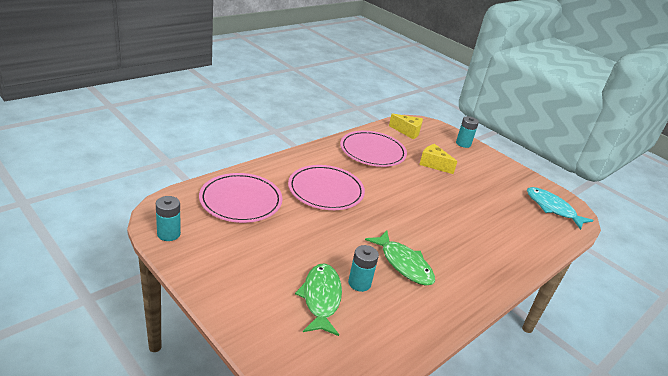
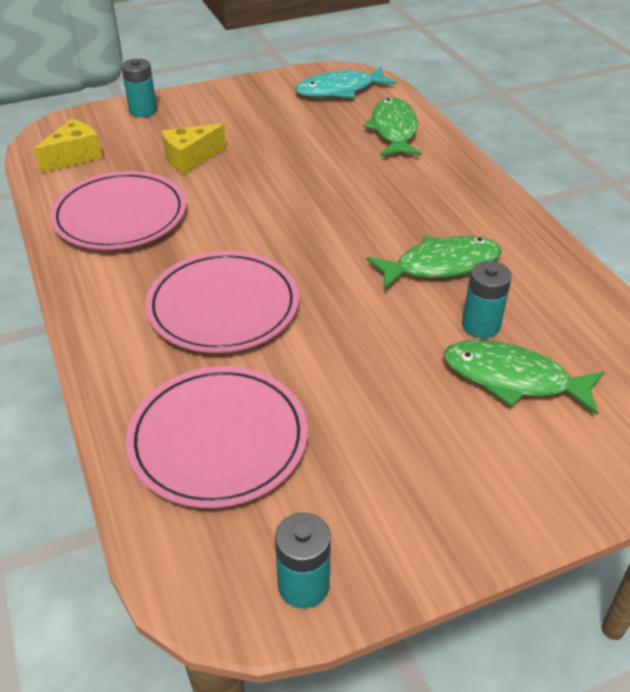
camera: 65 degrees left, 10 degrees up
none -> green fish [363,97,422,156]

